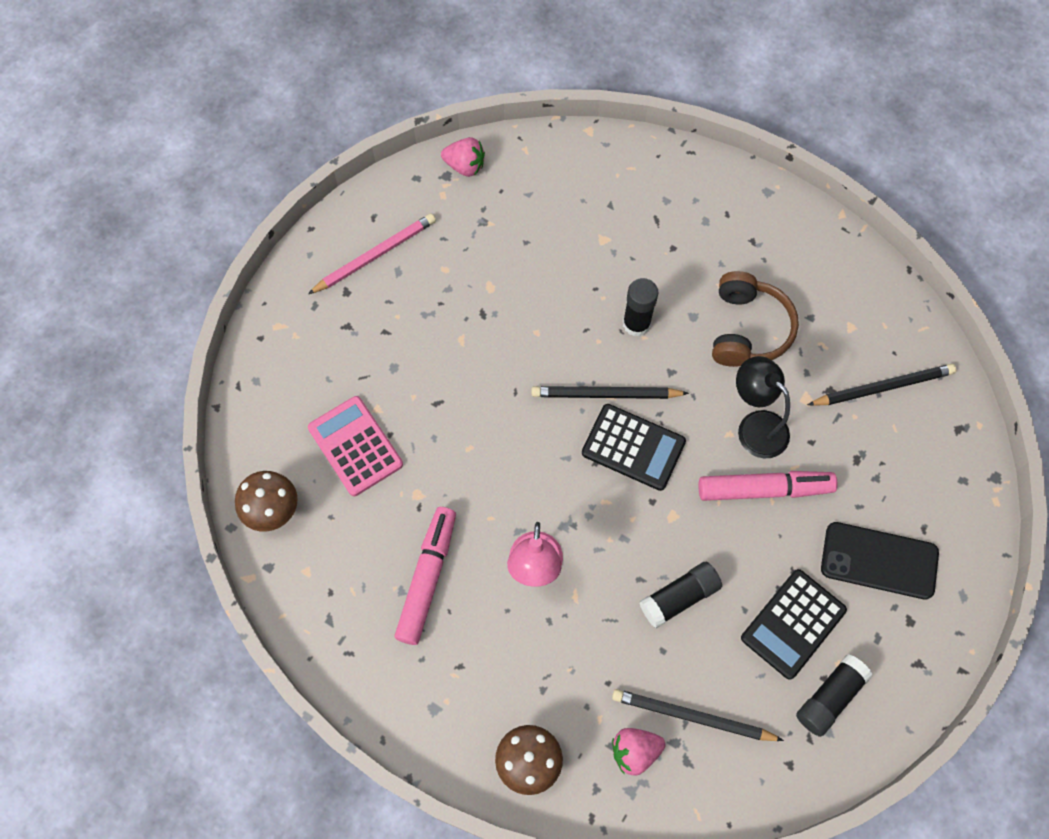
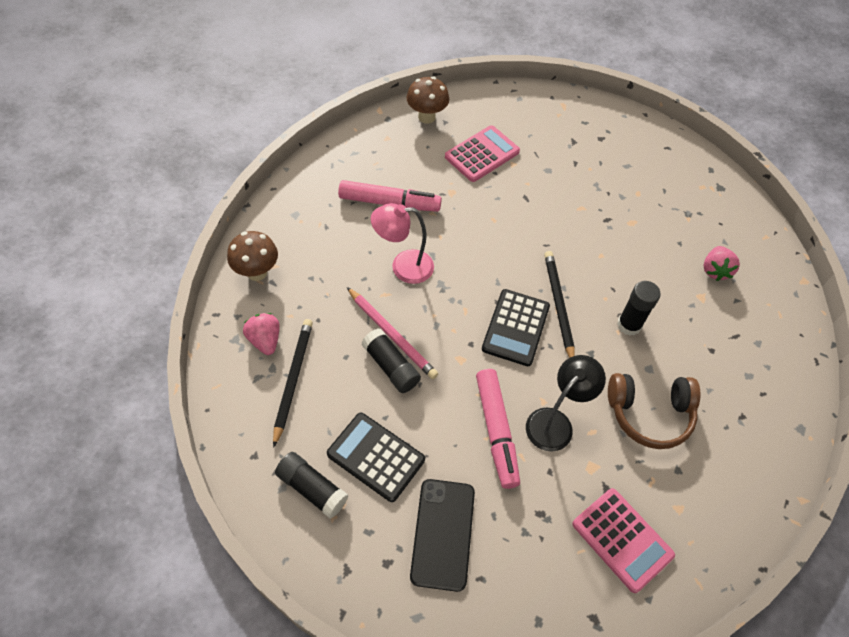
camera: 80 degrees right, 10 degrees down
pink pencil [308,214,436,294] -> pink pencil moved to [347,287,438,379]
pink strawberry [441,137,485,177] -> pink strawberry moved to [704,246,740,281]
black pencil [807,364,956,406] -> pink calculator [572,488,675,593]

